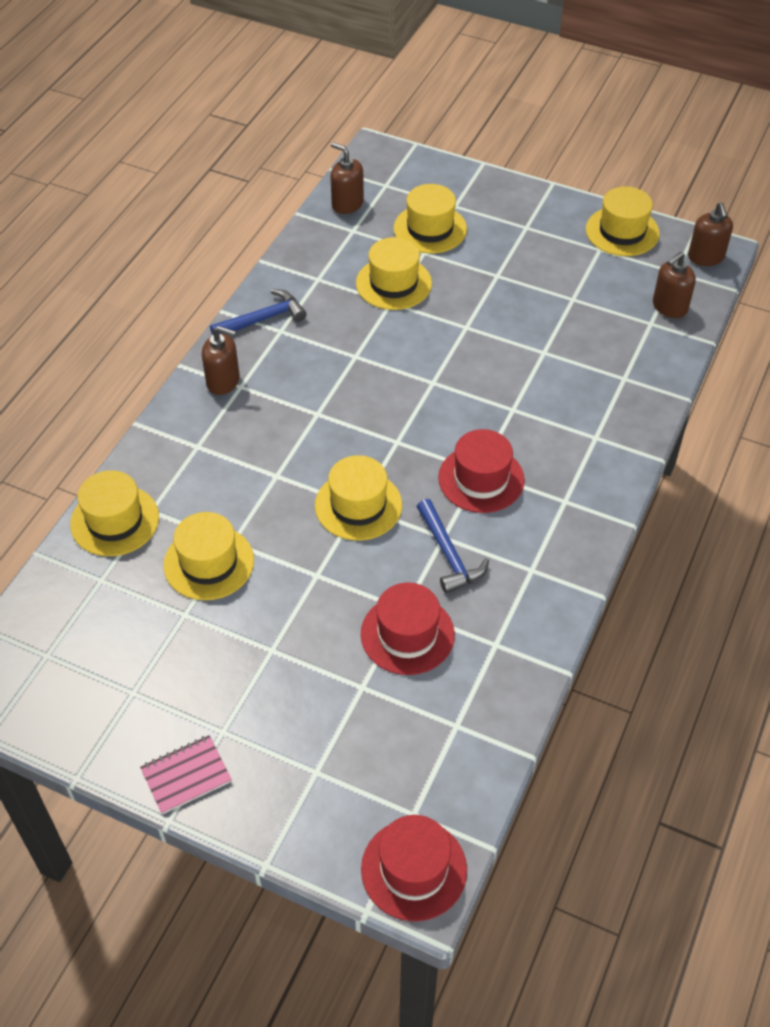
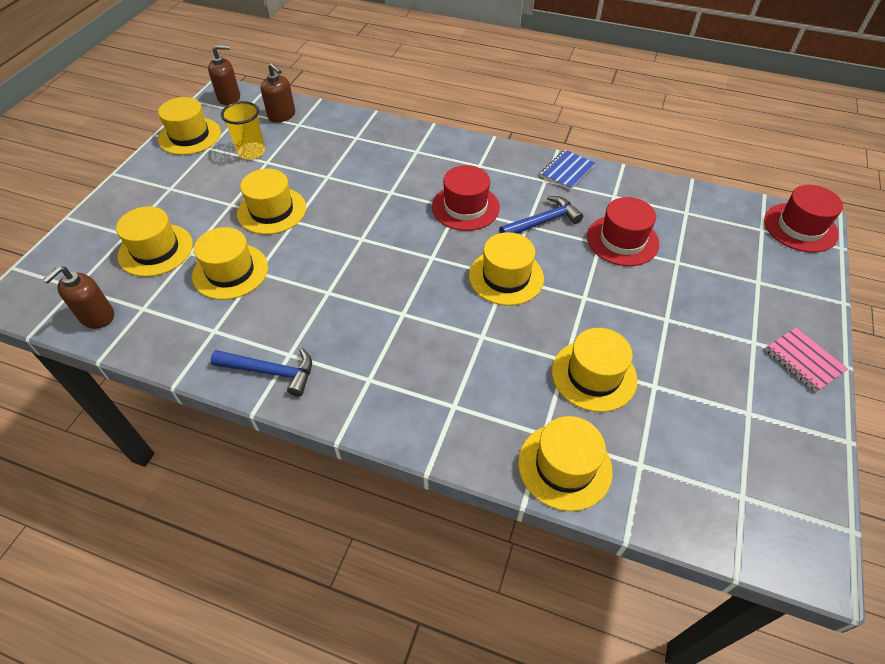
camera: 95 degrees left, 0 degrees up
brown soap dispenser [202,326,240,395] -> none
blue hammer [210,289,307,335] -> blue hammer turned 135 degrees clockwise [210,348,312,397]
none -> yellow cup [221,101,265,160]
none -> yellow hat [237,169,306,234]
none -> blue notebook [540,150,595,190]

